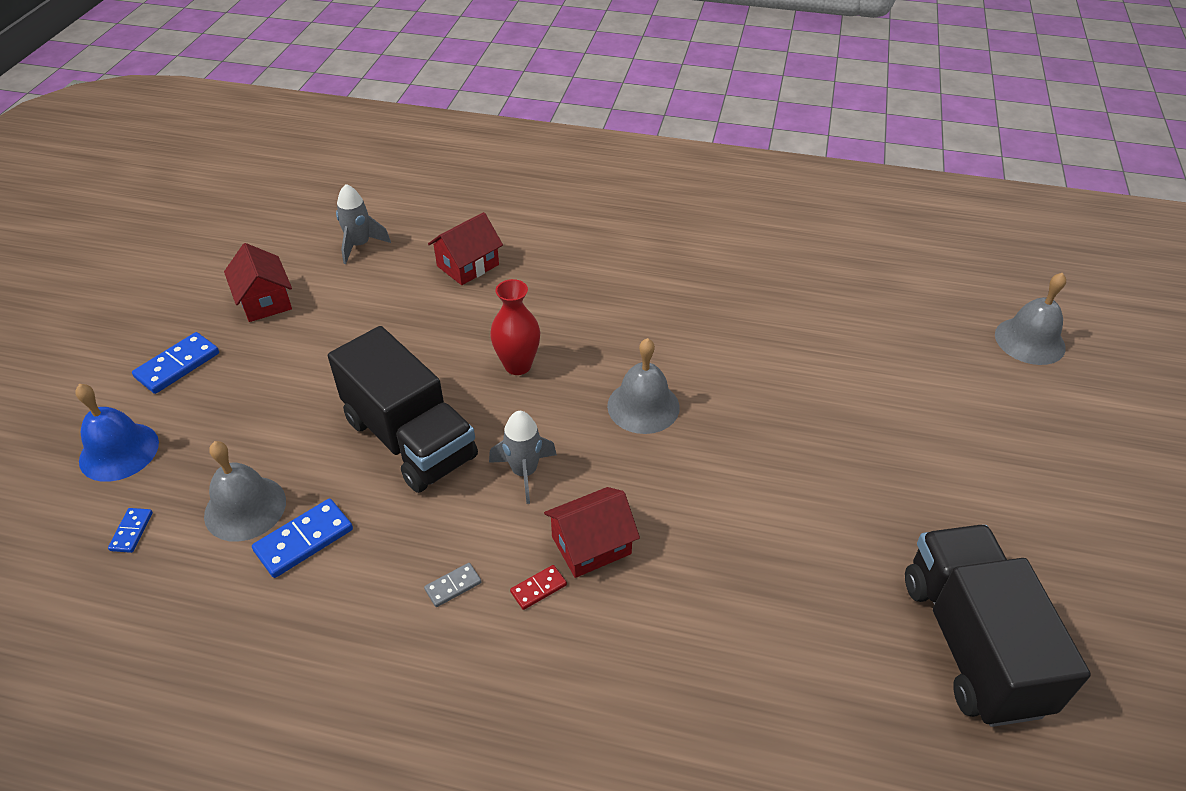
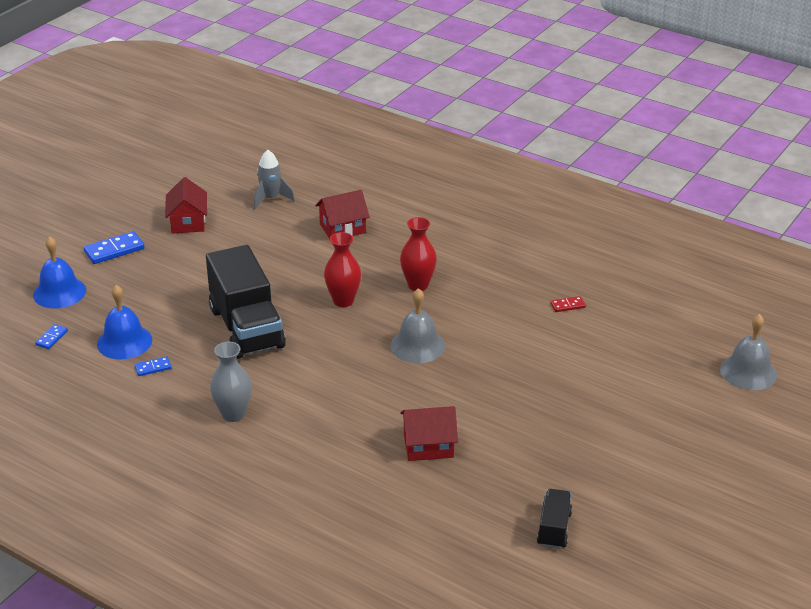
camera: 20 degrees right, 10 degrees down
grey bell [204,441,286,542] -> blue bell [97,285,152,360]
blue domino [252,499,353,578] -> blue domino [135,356,172,376], size x0.56
grey domino [424,563,481,607] -> grey vase [210,341,252,422]
grey rocket [489,411,557,504] -> none
red domino [510,565,567,610] -> red domino moved to [551,296,586,312]
red house [544,487,640,578] -> red house moved to [400,406,458,461]
black truck [905,525,1091,727] -> black truck [537,489,572,549], size x0.48
none -> red vase [400,217,437,291]

